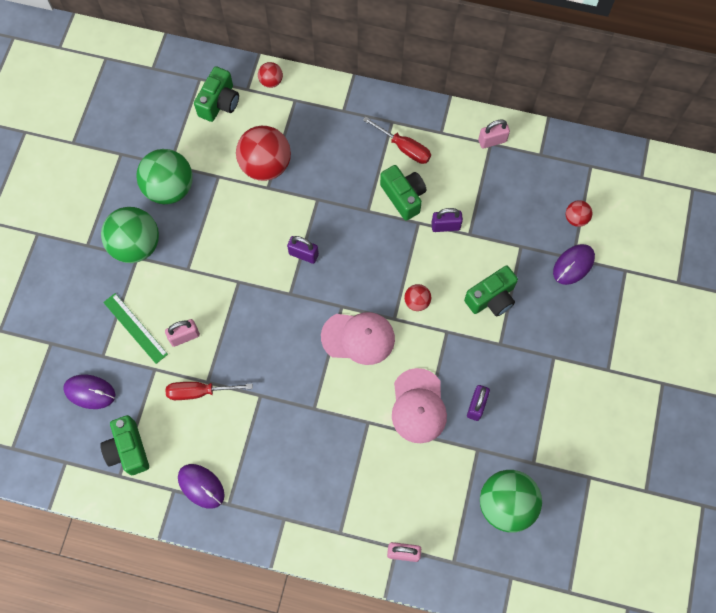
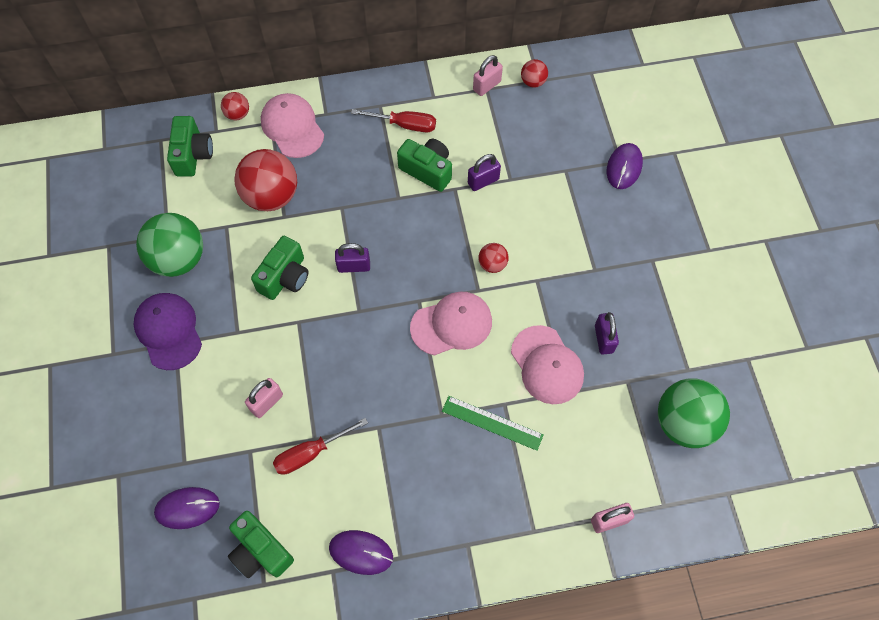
camera: 25 degrees left, 5 degrees down
green ball [101,207,159,263] -> purple cap [133,293,202,370]
green ruler [103,293,168,364] -> green ruler moved to [442,396,544,451]
green camera [464,266,518,317] -> green camera moved to [251,236,308,300]
red ball [566,200,593,227] -> red ball moved to [521,59,548,88]
none -> pink cap [261,93,324,158]

